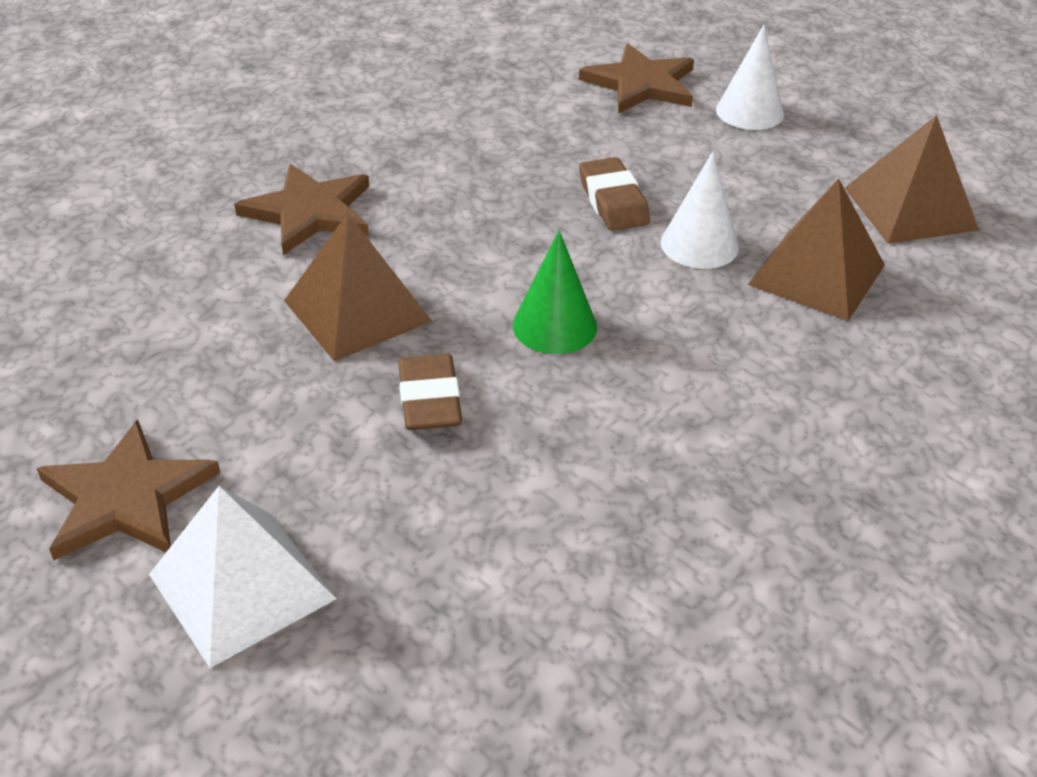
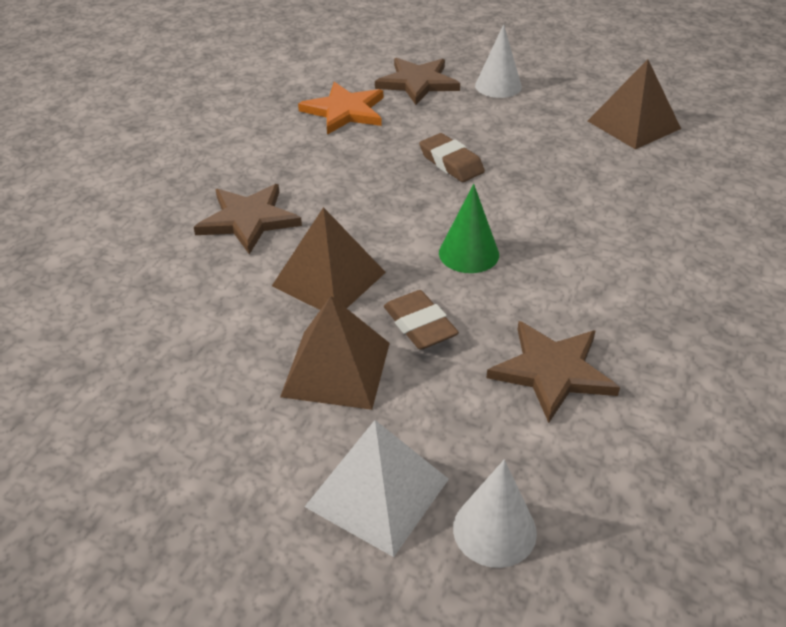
camera: 20 degrees left, 0 degrees up
brown star [37,420,220,560] -> brown star moved to [486,321,620,423]
white cone [661,152,739,269] -> white cone moved to [453,459,537,568]
brown pyramid [748,179,885,321] -> brown pyramid moved to [280,296,390,410]
none -> orange star [298,82,383,135]

